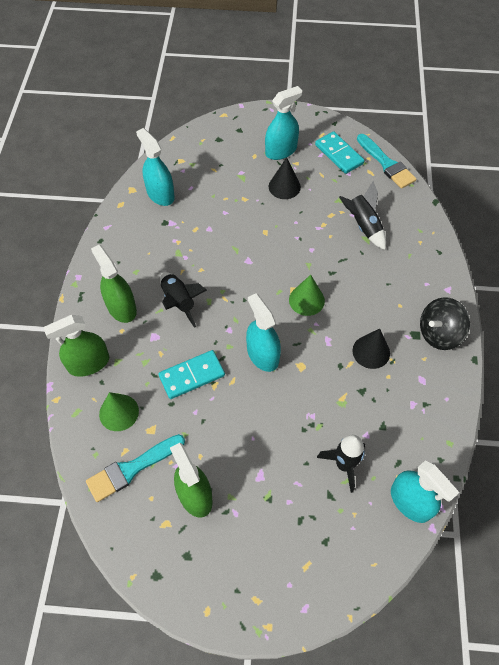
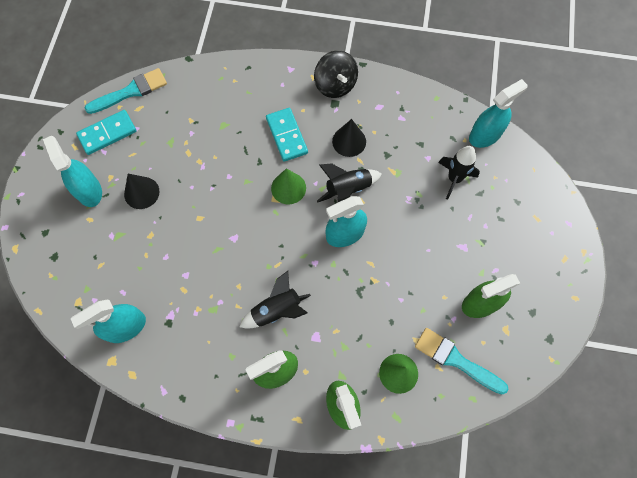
camera: 85 degrees left, 10 degrees up
turquoise brush [86,434,185,502] -> turquoise brush turned 150 degrees clockwise [415,328,509,395]
turquoise domino [159,350,225,399] -> turquoise domino moved to [266,108,308,162]
black rocket [339,181,386,250] -> black rocket moved to [317,163,382,202]

